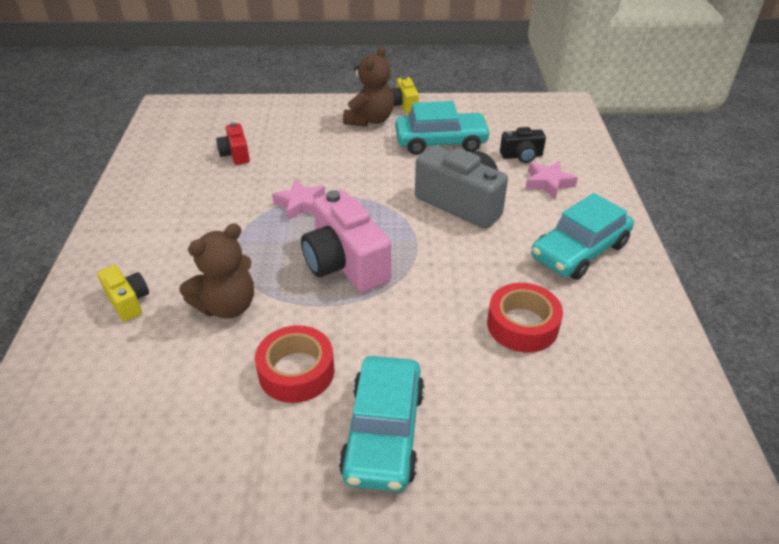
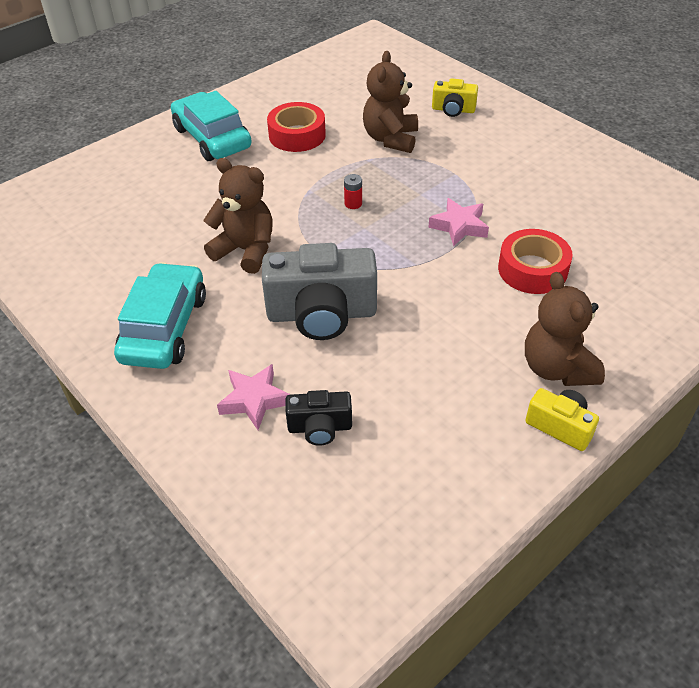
camera: 140 degrees right, 5 degrees up
red camera [216,122,250,165] -> none
pink camera [301,190,391,293] -> red battery [344,174,362,209]
turquoise car [395,101,491,155] -> none
red tape [487,283,563,353] -> red tape moved to [498,229,573,294]
black camera [500,127,546,163] -> black camera turned 135 degrees counterclockwise [285,390,352,446]
none -> brown teddy bear [203,158,273,274]

